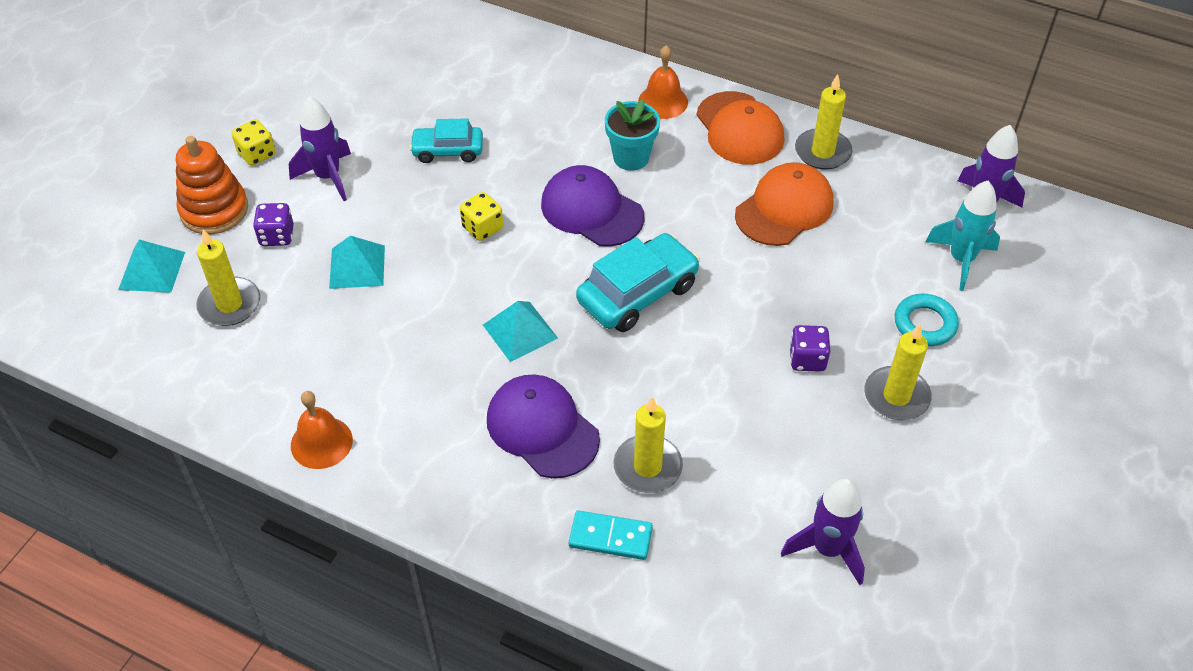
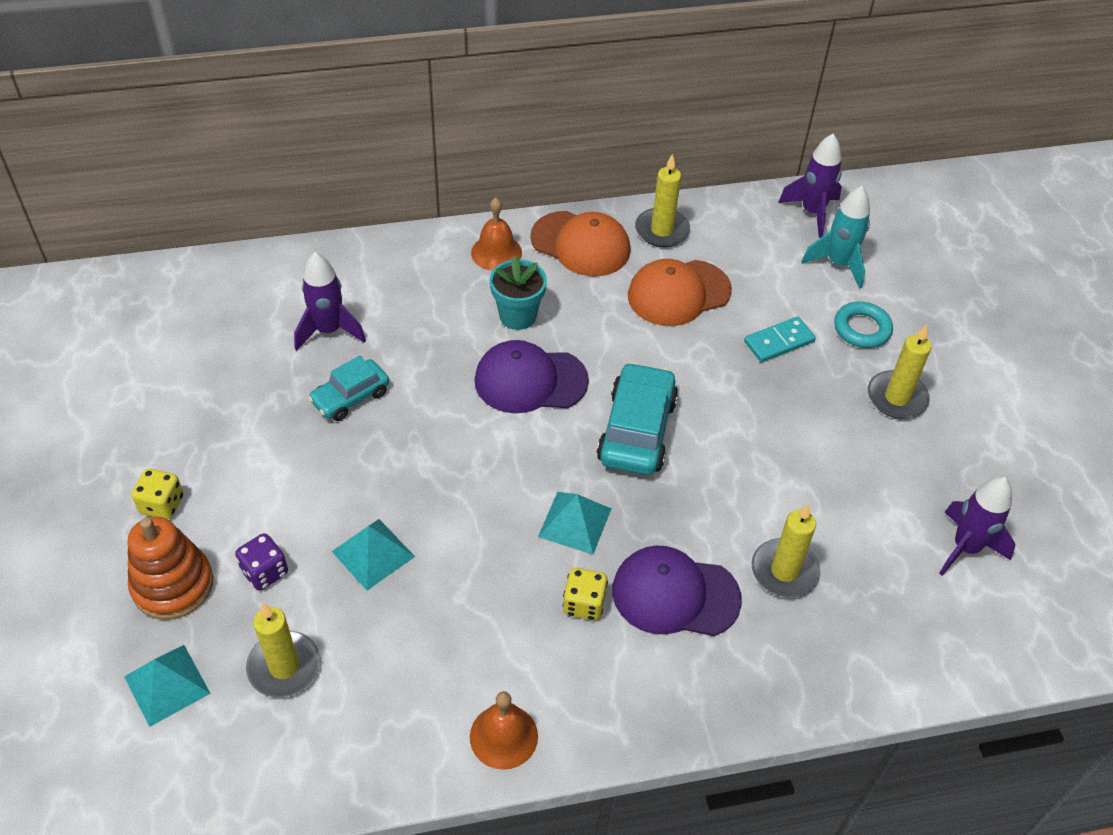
camera: 40 degrees left, 0 degrees up
purple rocket [289,96,351,201] -> purple rocket moved to [294,252,366,351]
yellow dice [460,192,503,241] -> yellow dice moved to [563,568,608,620]
turquoise domino [569,510,653,560] -> turquoise domino moved to [744,317,816,362]
orange cap [735,162,833,246] -> orange cap turned 120 degrees counterclockwise [628,259,732,326]
purple dice [789,325,830,372] -> none

